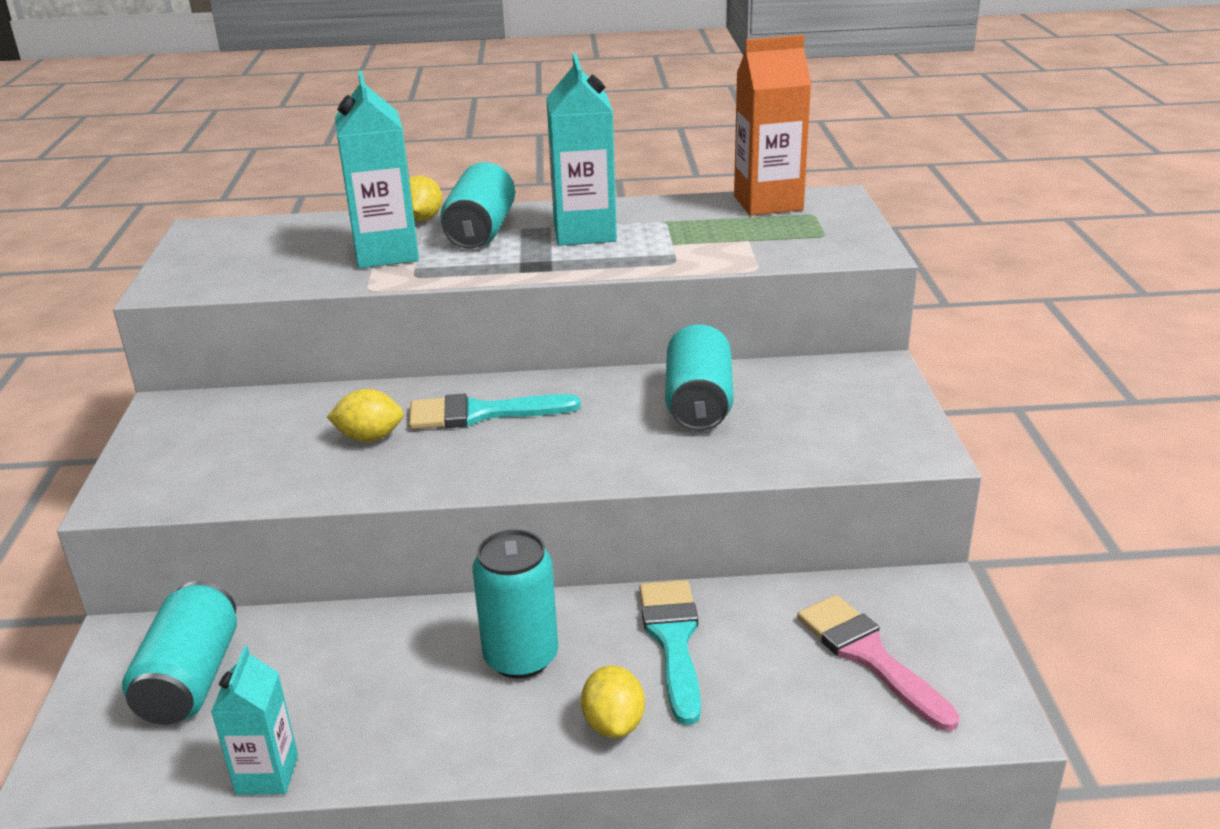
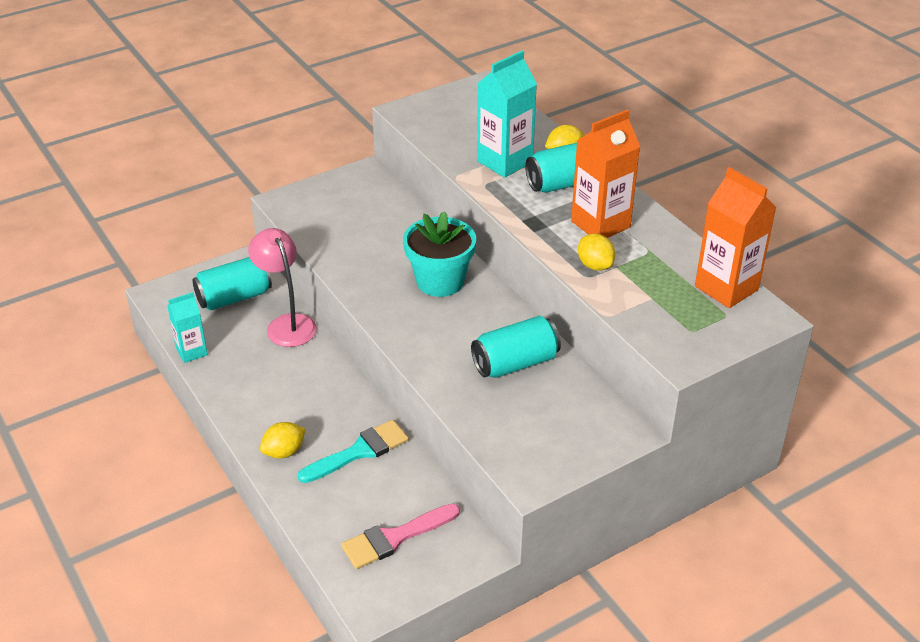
camera: 60 degrees right, 10 degrees up
yellow lemon [327,389,404,442] -> yellow lemon moved to [578,233,615,271]
turquoise brush [409,393,580,429] -> turquoise flower pot [403,211,476,297]
turquoise can [472,529,558,678] -> none
turquoise carton [546,54,617,246] -> orange carton [571,110,640,238]
pink brush [797,595,959,731] -> pink brush turned 150 degrees counterclockwise [341,503,460,569]
none -> pink lamp [248,228,317,347]

